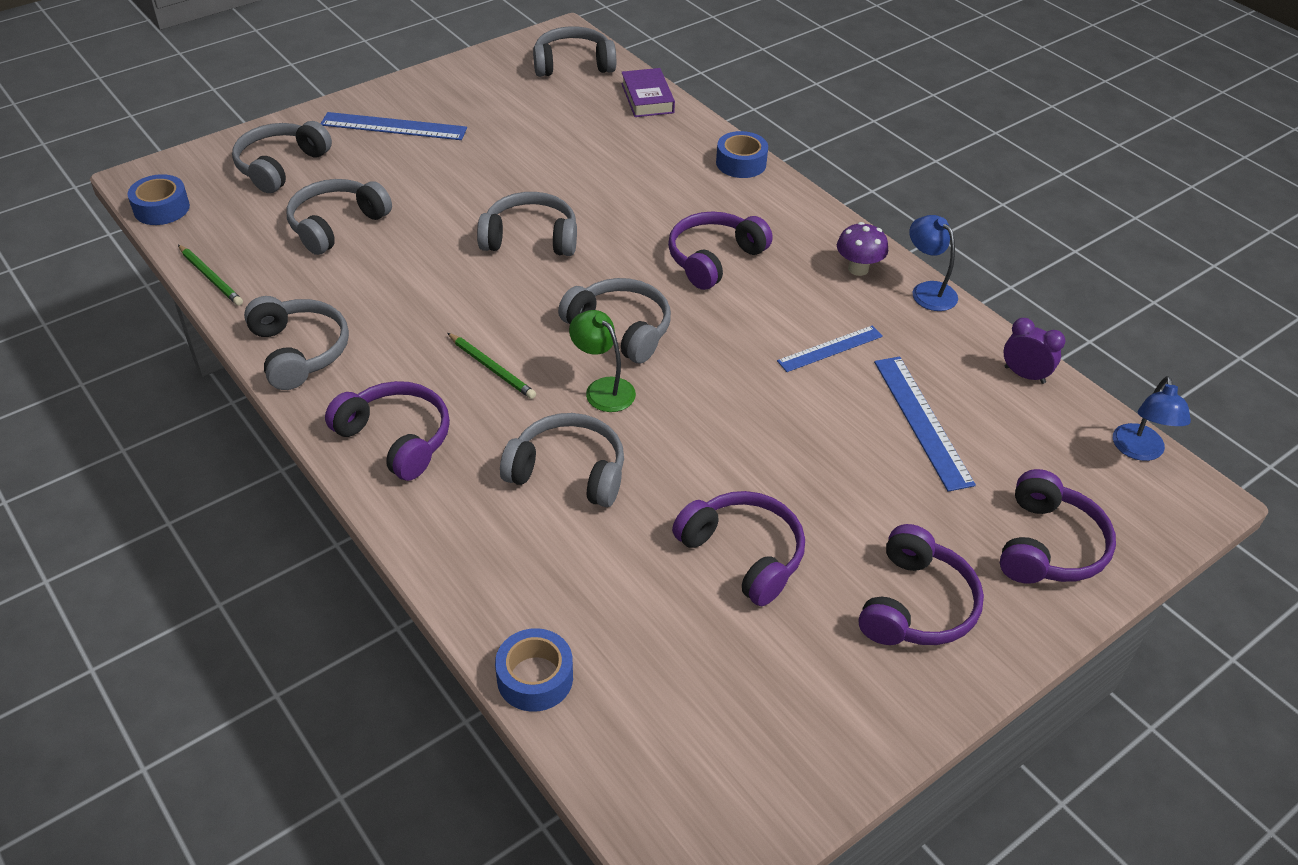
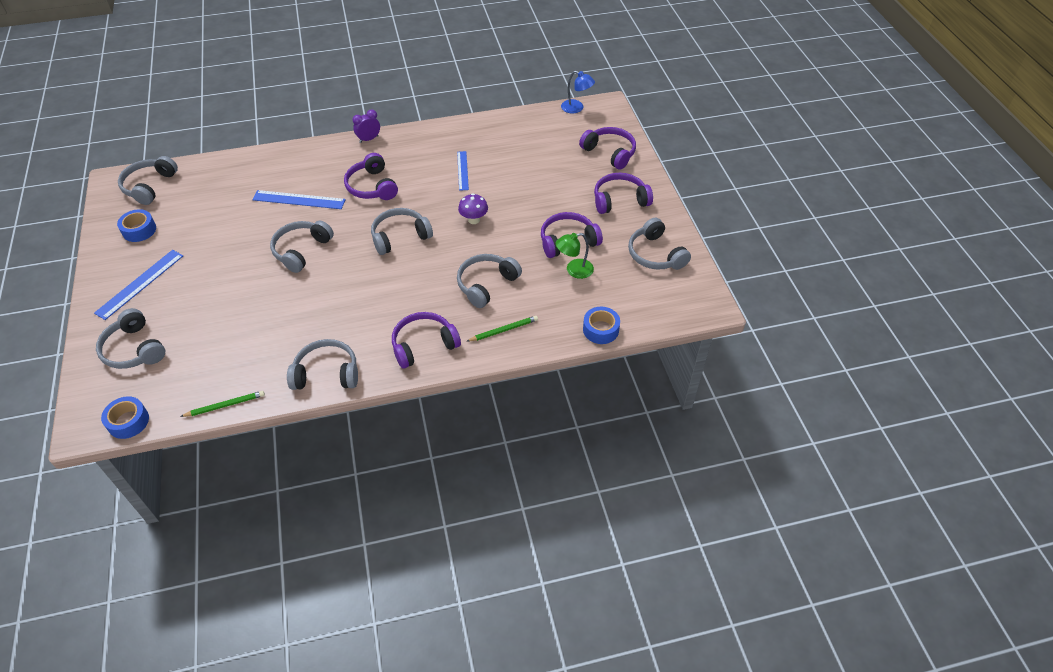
camera: 65 degrees left, 5 degrees up
grey headphones [286,179,392,255] -> grey headphones moved to [628,218,691,270]
green pencil [447,333,536,399] -> green pencil moved to [467,316,538,341]
green lamp [569,310,636,412] -> green lamp moved to [556,233,594,279]
purple book [621,68,675,117] -> none
blue tape [716,131,768,178] -> blue tape moved to [117,209,156,242]
purple mushroom [837,222,888,276] -> purple mushroom moved to [458,194,488,224]
purple headphones [859,524,984,645] -> purple headphones turned 60 degrees counterclockwise [594,173,653,214]
blue ruler [874,357,976,492] -> blue ruler moved to [252,190,346,209]
blue lamp [909,215,958,311] -> none
purple clock [1004,318,1066,384] -> purple clock moved to [353,110,380,143]

